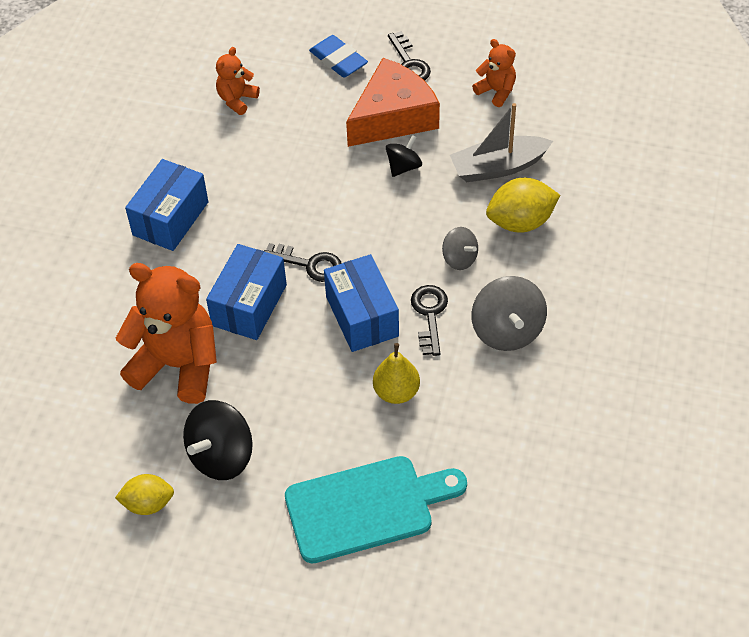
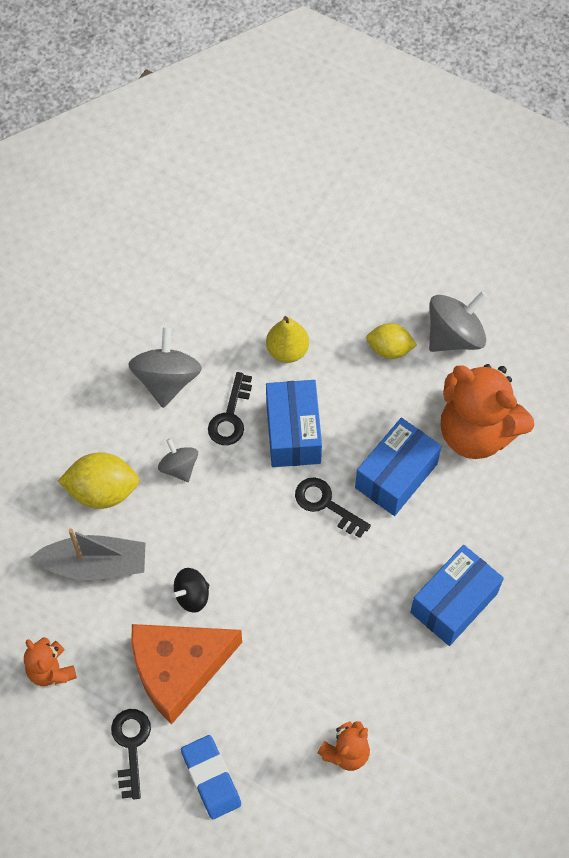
camera: 165 degrees left, 10 degrees up
yellow lemon [115,474,174,515] -> yellow lemon moved to [366,323,417,359]
black spinning top [183,400,253,480] -> grey spinning top [429,291,488,352]
turquoise cutting board [285,456,467,563] -> none

